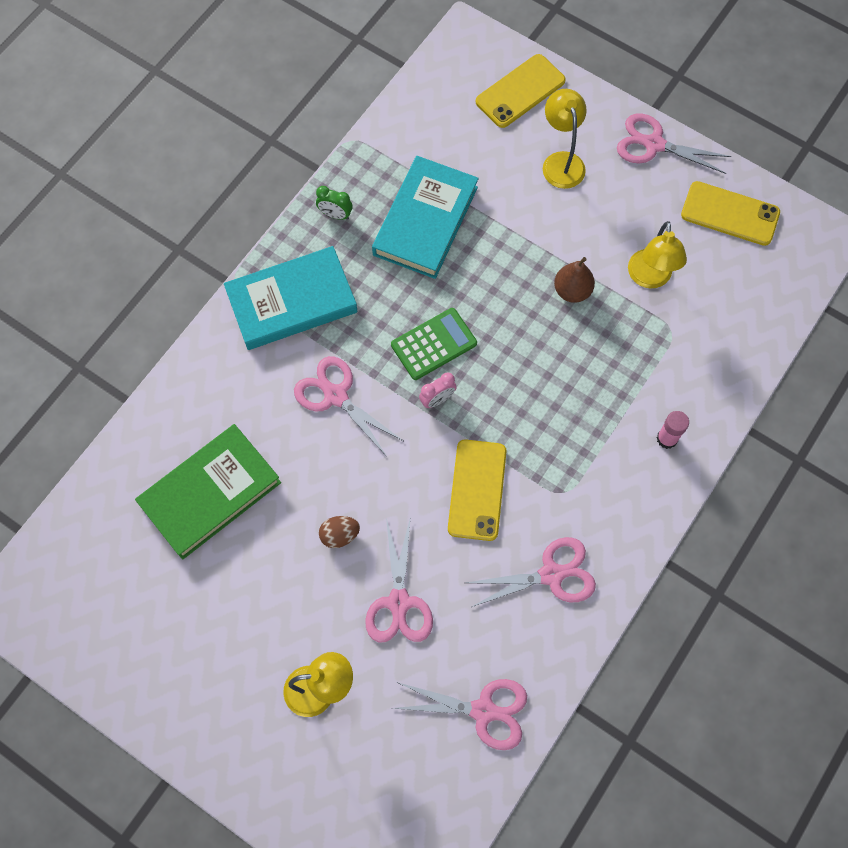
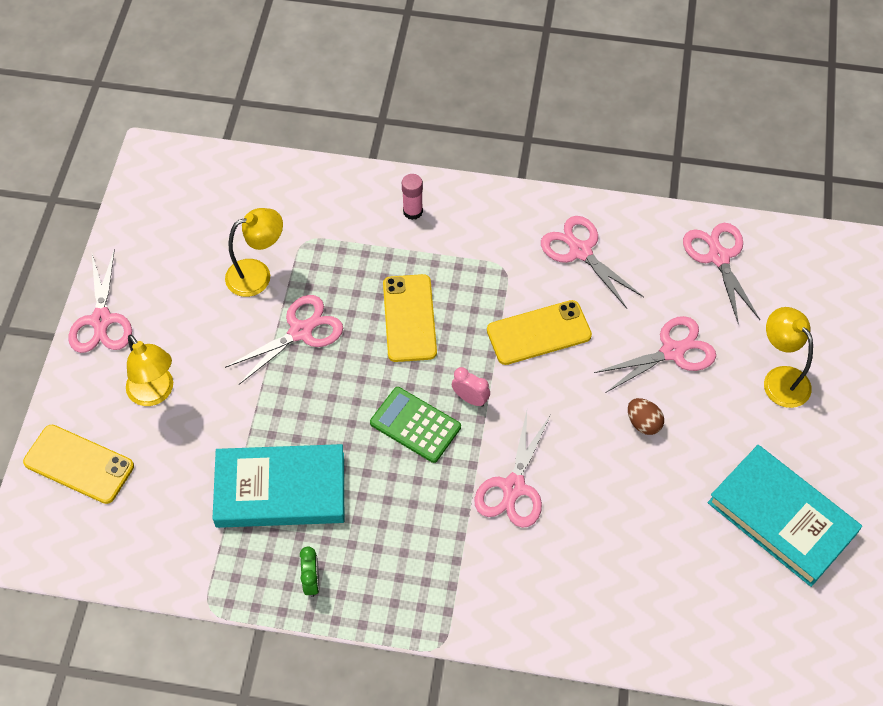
camera: 115 degrees left, 10 degrees down
green book [135,424,281,560] -> none
turquoise book [224,246,358,350] -> turquoise book moved to [708,445,862,587]
yellow lamp [543,89,587,189] -> yellow lamp turned 90 degrees counterclockwise [126,334,173,406]
brown pear [554,257,595,303] -> pink scissors [225,295,343,385]
yellow phone [681,181,780,246] -> yellow phone moved to [383,274,437,362]

